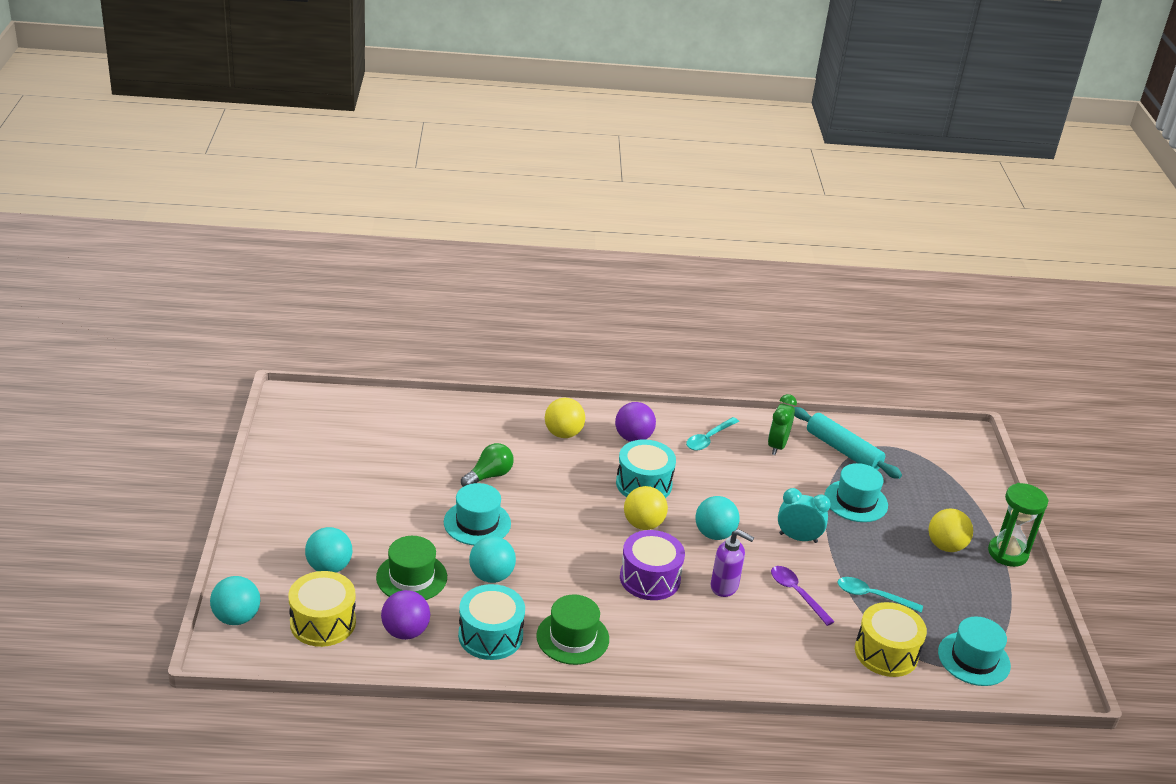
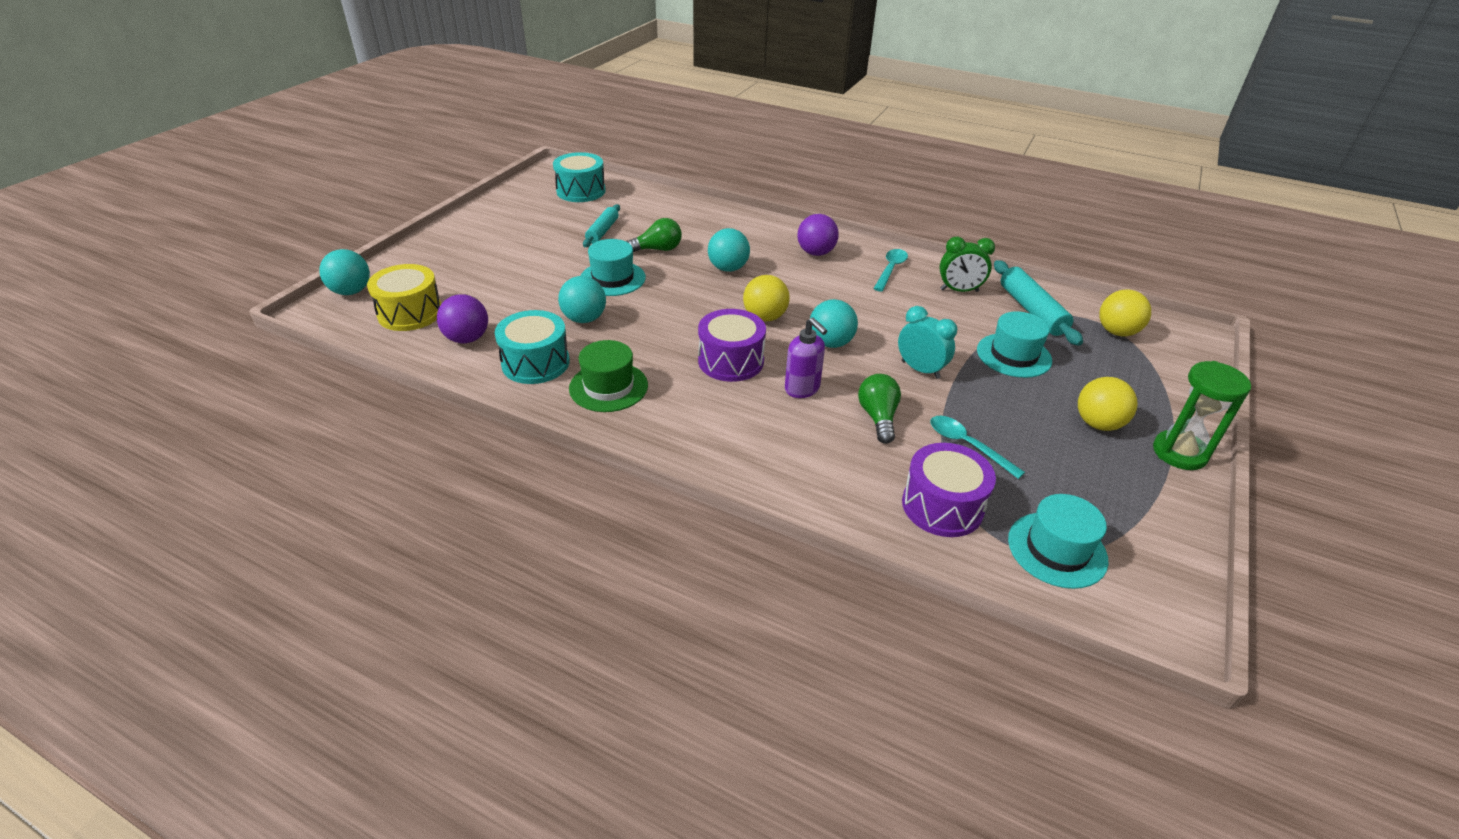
camera: 30 degrees right, 5 degrees up
turquoise ball [305,527,352,573] -> turquoise ball moved to [708,228,750,272]
green hat [376,536,447,600] -> none
yellow ball [545,398,585,438] -> yellow ball moved to [1099,289,1151,336]
turquoise drum [616,439,676,498] -> turquoise drum moved to [553,152,606,202]
turquoise spoon [686,417,739,451] -> turquoise spoon turned 135 degrees clockwise [873,249,908,292]
green clock [768,394,797,455] -> green clock turned 135 degrees counterclockwise [939,236,995,292]
purple spoon [771,566,835,626] -> green light bulb [858,374,901,444]
yellow drum [855,602,927,677] -> purple drum [902,443,996,537]
none -> turquoise rolling pin [583,204,620,247]

